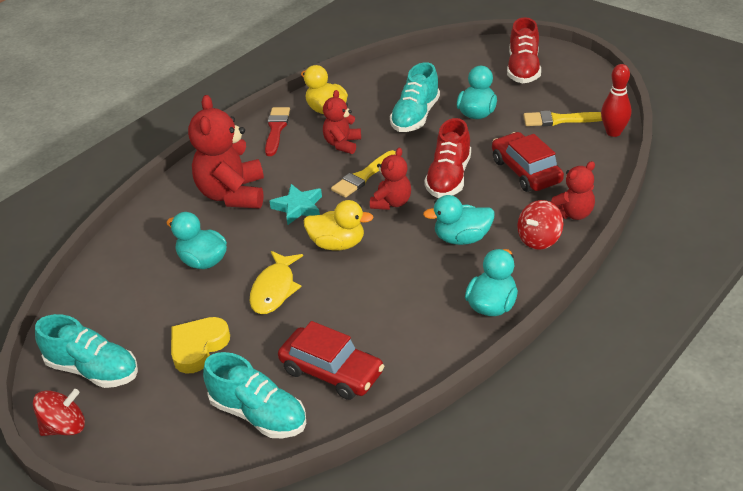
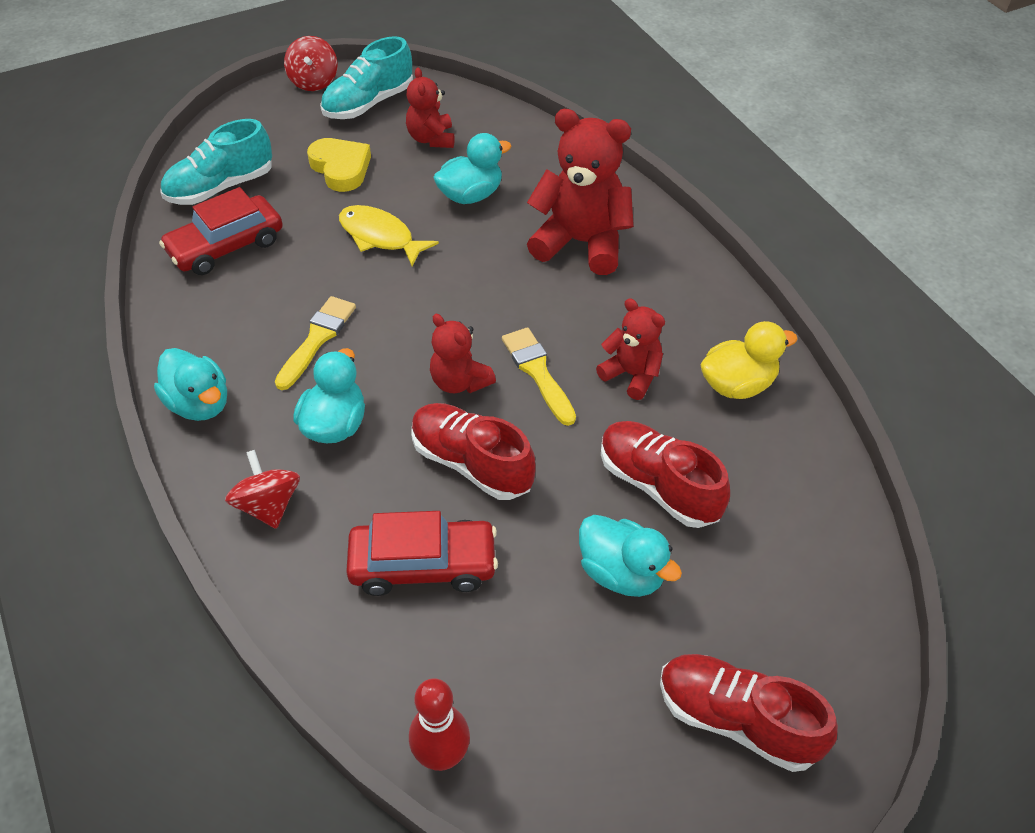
camera: 110 degrees right, 10 degrees up
red brush [265,107,290,156] -> none
turquoise star [269,184,322,225] -> none
yellow duck [304,200,374,250] -> none
turquoise shoe [390,62,440,132] -> red shoe [601,421,730,528]
yellow brush [524,111,602,126] -> yellow brush moved to [275,296,356,390]
red teddy bear [551,161,595,220] -> red teddy bear moved to [406,68,455,148]

